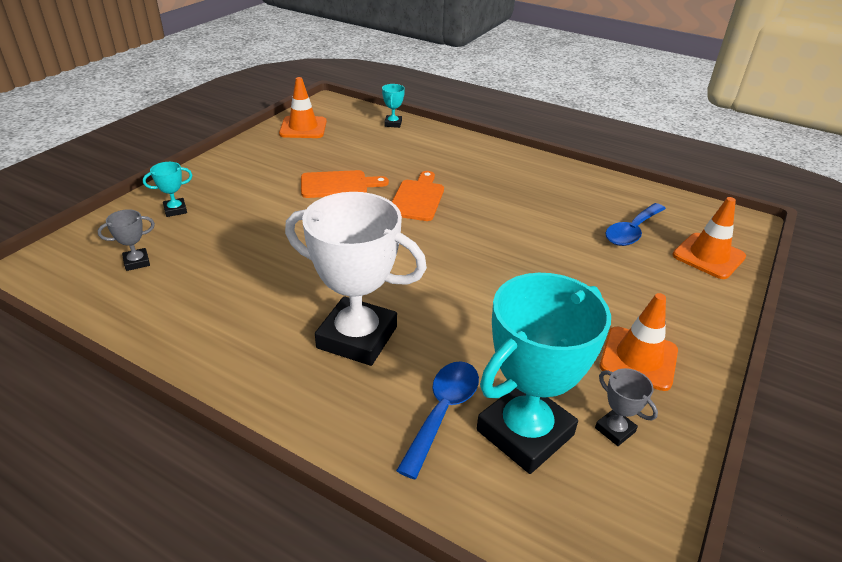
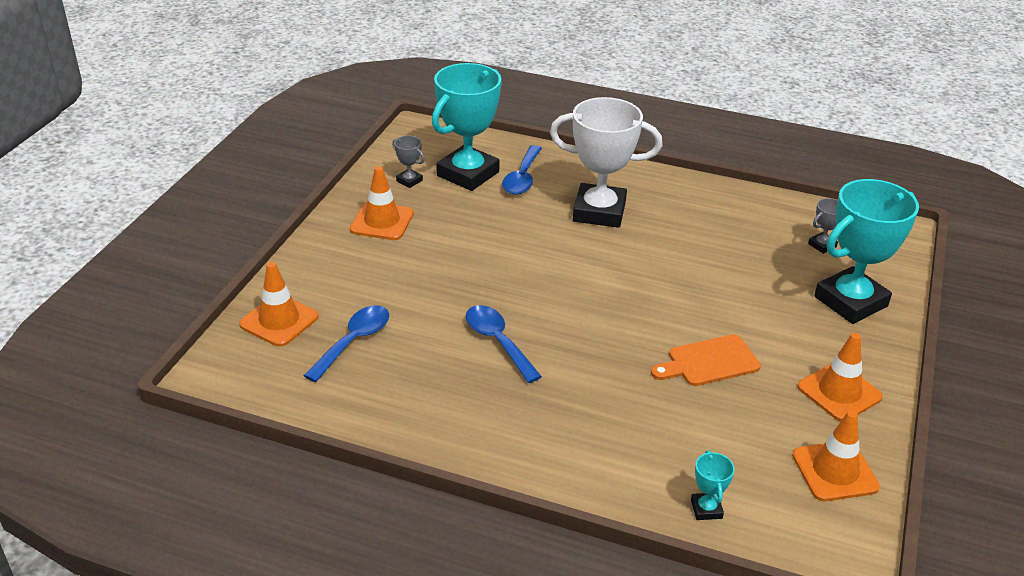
camera: 170 degrees right, 0 degrees up
turquoise trophy [143,162,192,217] -> turquoise trophy [814,179,919,324], size x2.41
orange cutting board [392,171,444,221] -> none
none -> blue spoon [466,305,542,383]
none -> orange traffic cone [798,333,883,421]

